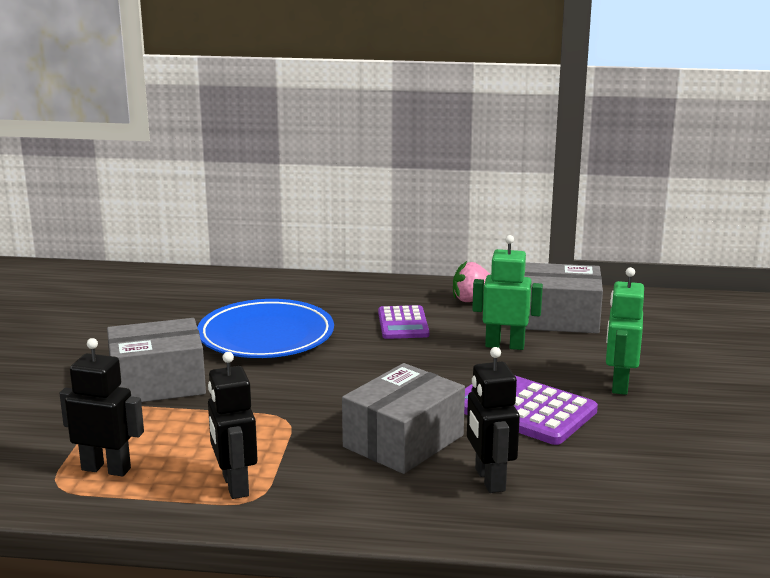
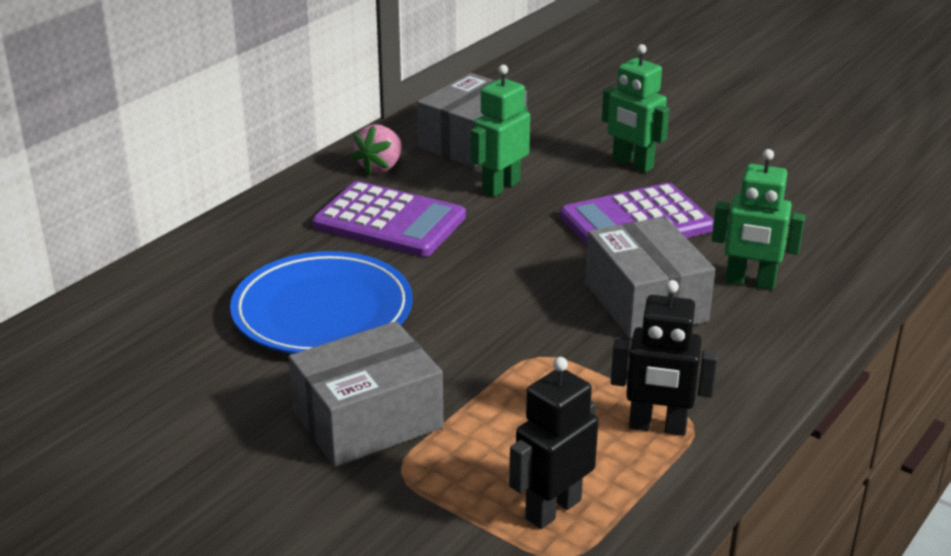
camera: 60 degrees left, 10 degrees up
grey box [107,318,206,402] -> grey box turned 45 degrees clockwise [288,321,443,467]
purple calculator [378,305,429,339] -> purple calculator [312,181,466,257], size x1.61
black robot [467,347,520,493] -> green robot [712,149,805,290]

